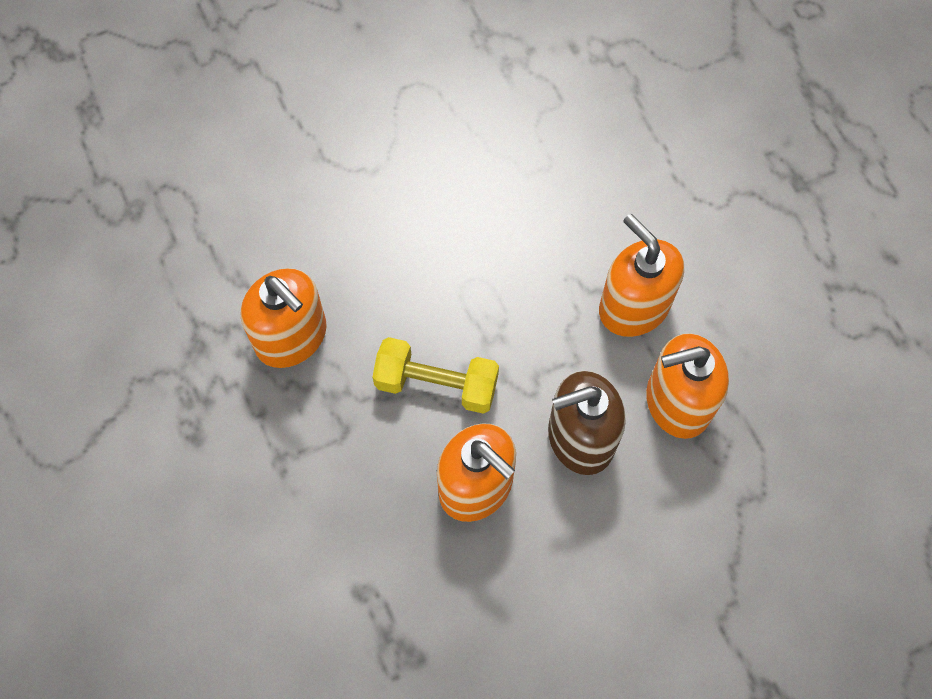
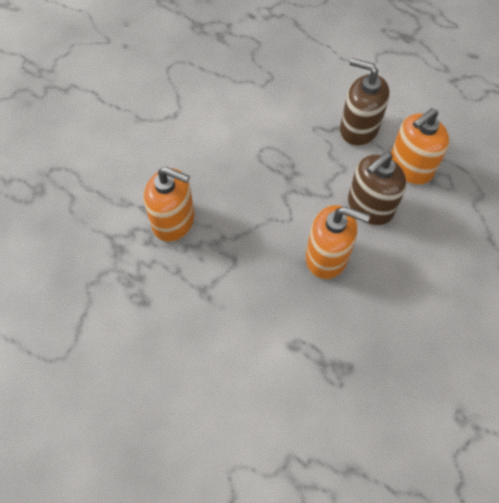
camera: 25 degrees left, 5 degrees down
yellow dumbbell [372,337,499,414] -> none
orange soap dispenser [599,214,684,337] -> brown soap dispenser [340,58,390,146]

